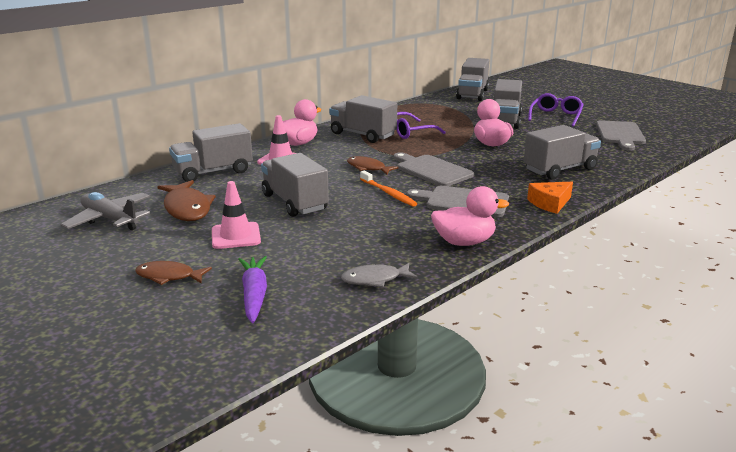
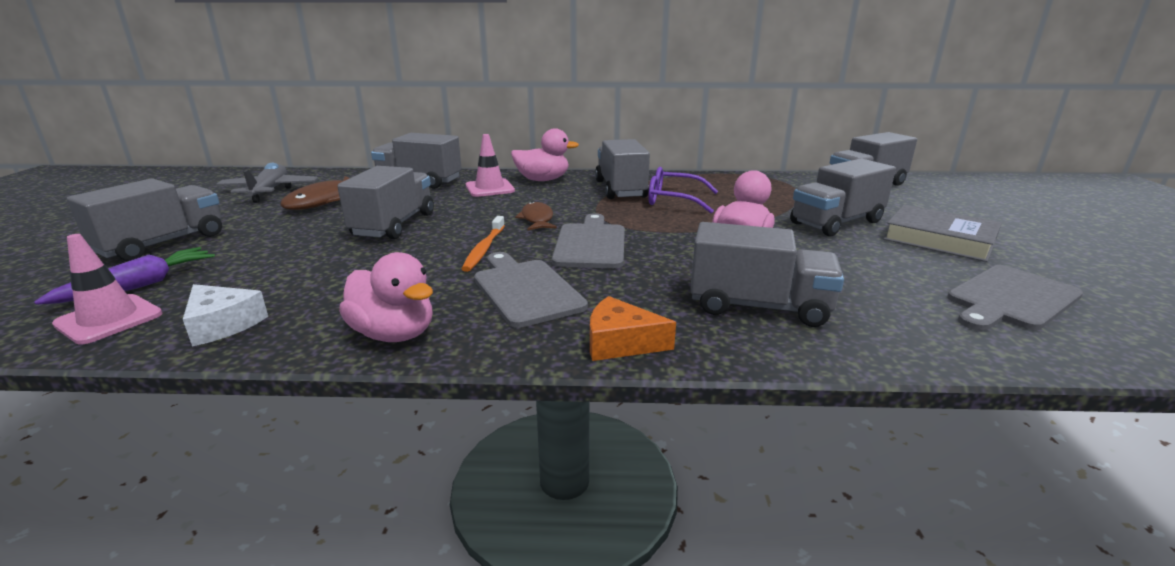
camera: 45 degrees right, 0 degrees up
brown fish [135,261,212,285] -> grey truck [67,178,222,261]
pink traffic cone [212,181,261,249] -> pink traffic cone moved to [52,234,162,344]
grey fish [341,263,418,287] -> white cheese [183,284,268,347]
purple glasses [528,93,584,127] -> grey book [883,205,1002,262]

